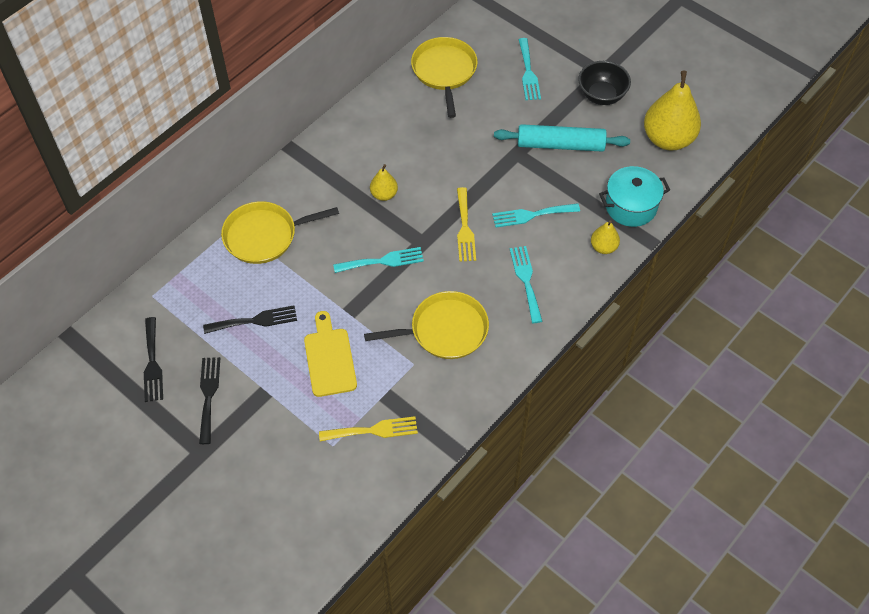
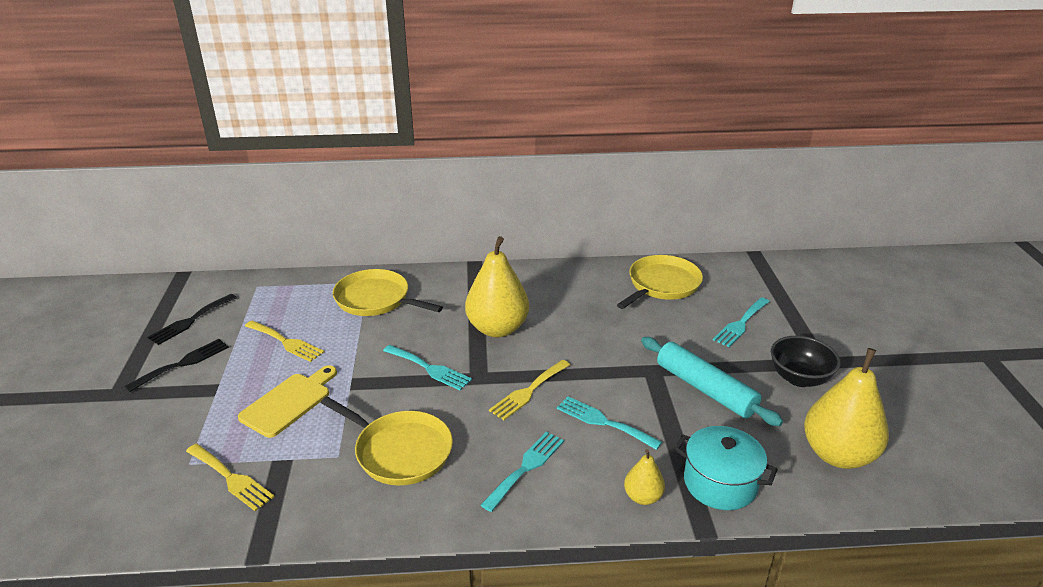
camera: 45 degrees right, 25 degrees down
black fork [203,306,297,334] -> yellow fork [245,320,324,362]
yellow pear [370,164,398,201] -> yellow pear [465,236,529,337], size x2.04

